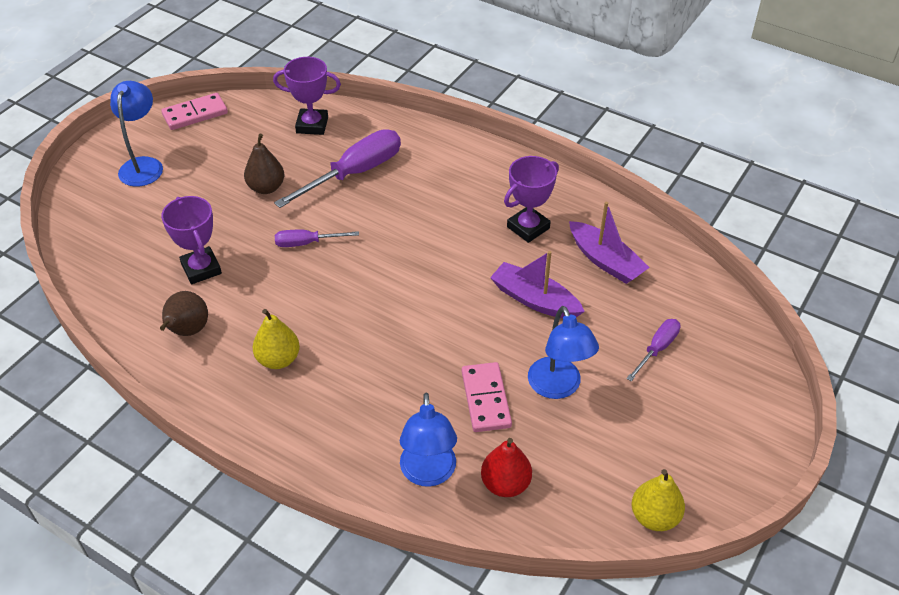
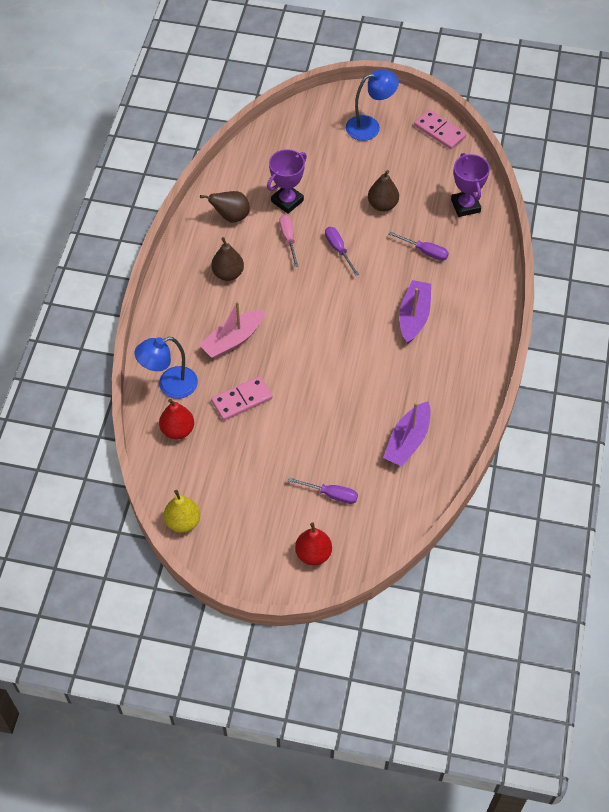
camera: 70 degrees right, 10 degrees up
yellow pear [252,309,300,369] -> brown pear [211,237,244,281]
purple screwdriver [274,129,401,208] -> purple screwdriver [389,231,449,261], size x0.53
purple boat [490,251,585,318] -> purple boat moved to [399,280,431,344]
purple trophy [504,156,559,243] -> none
blue lamp [528,306,599,399] -> none
none -> pink boat [199,301,265,359]
none -> pink screwdriver [279,215,298,267]
none -> red pear [295,522,332,565]

